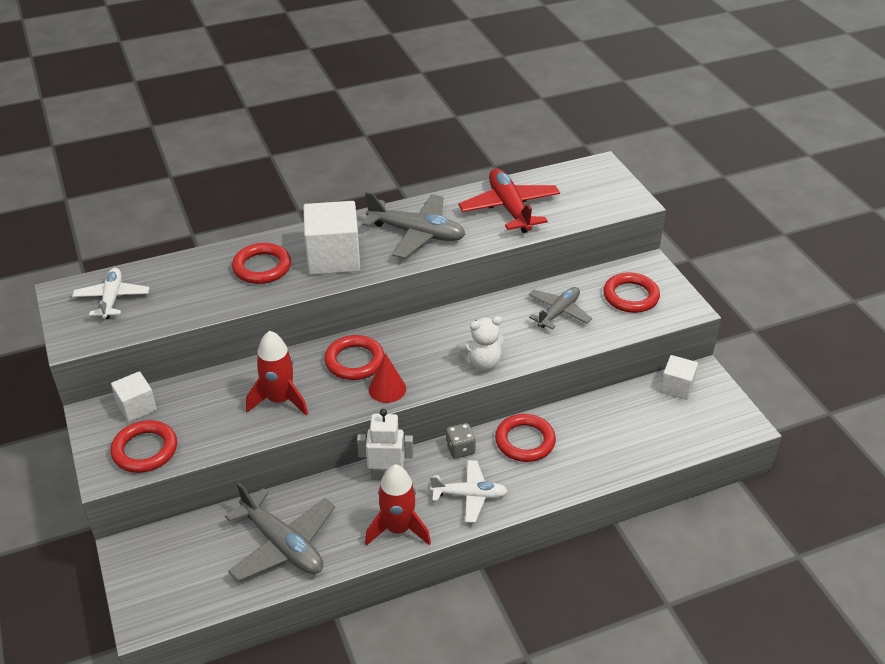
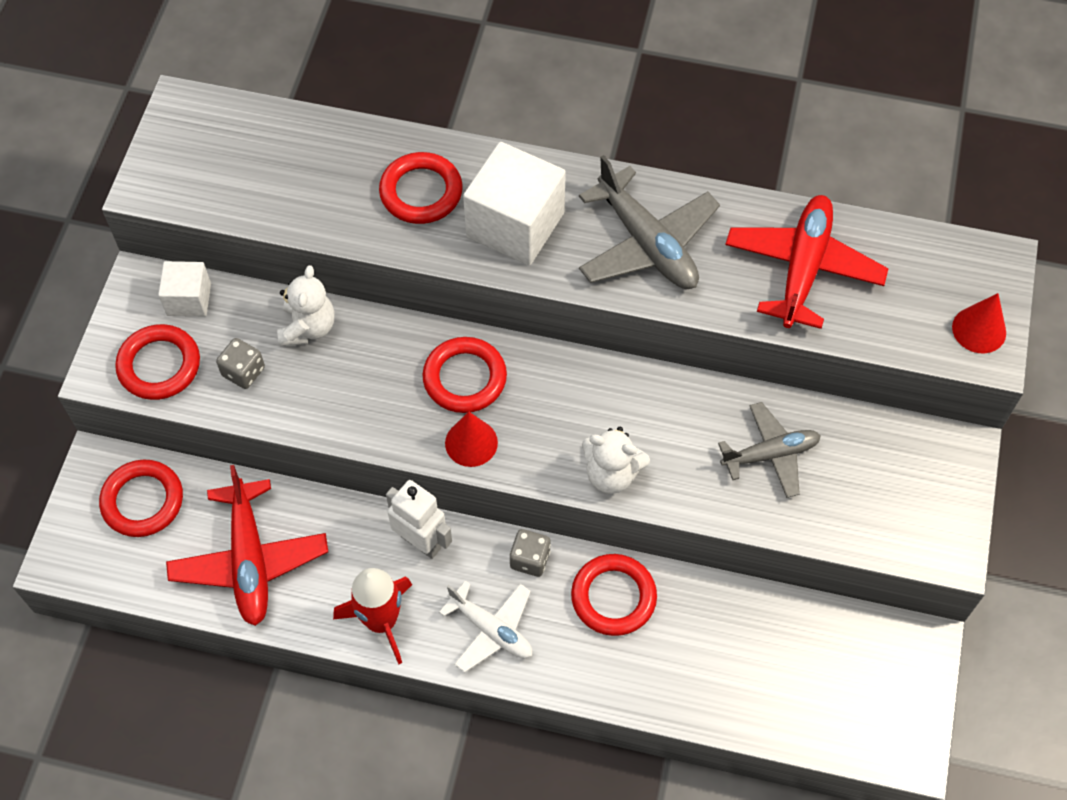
camera: 35 degrees right, 20 degrees up
white plane [72,268,150,319] -> none
grey plane [225,482,335,582] -> red plane [166,465,328,626]
red rocket [246,331,308,415] -> none
red ring [603,272,660,313] -> red ring moved to [99,460,183,537]
white cube [660,355,698,400] -> none
none -> grey dice [216,338,265,389]
none -> white teddy bear [277,265,335,346]
none -> red cone [952,293,1006,353]

